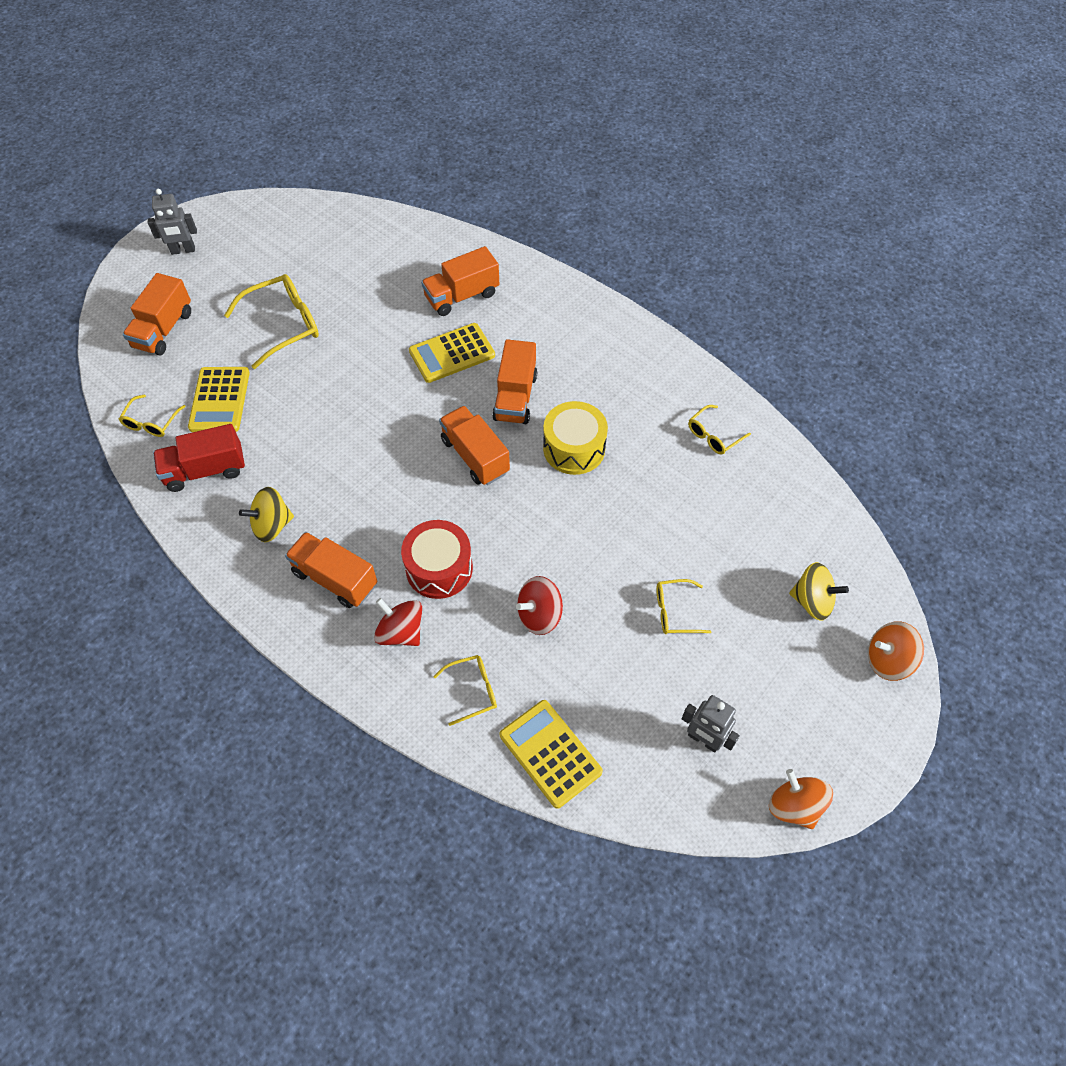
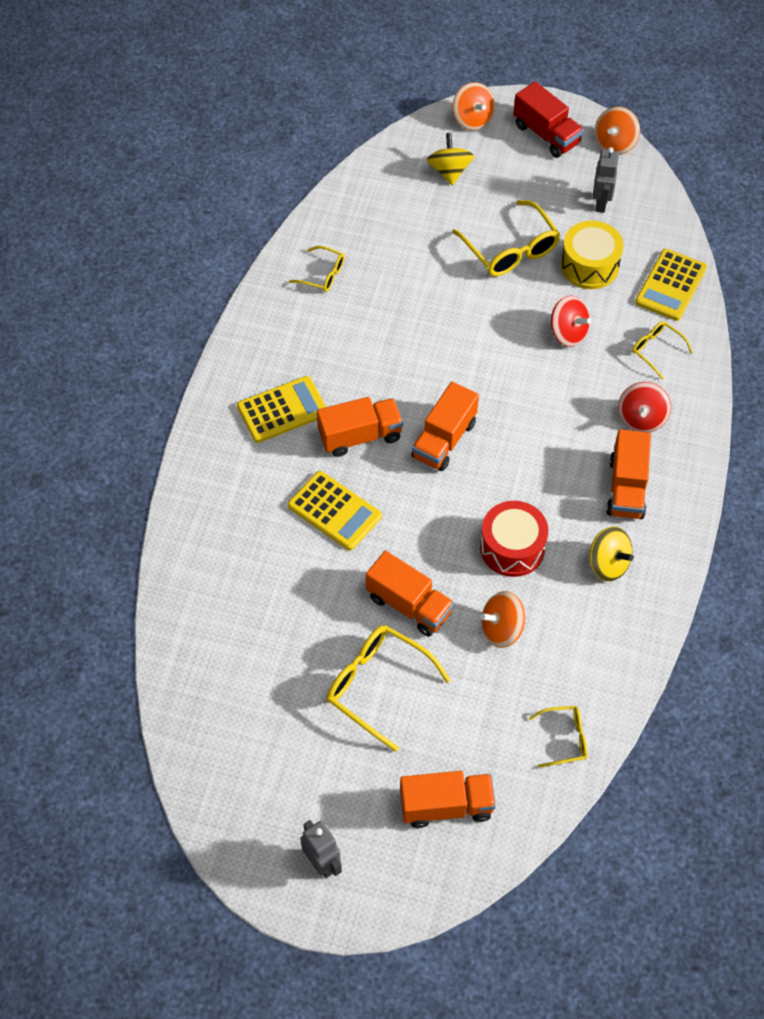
camera: 115 degrees left, 0 degrees up
red truck [153,424,245,492] -> red truck moved to [513,81,584,158]
yellow calculator [188,367,250,432] -> yellow calculator moved to [237,376,326,443]
red drum [401,520,473,599] -> red drum moved to [480,501,548,577]
orange truck [421,246,499,316] -> orange truck moved to [366,551,454,637]
yellow drum [543,401,608,475] -> yellow drum moved to [560,221,623,289]
yellow glasses [657,579,711,634] -> yellow glasses [452,200,561,276], size x1.79
none -> orange spinning top [480,591,525,648]

